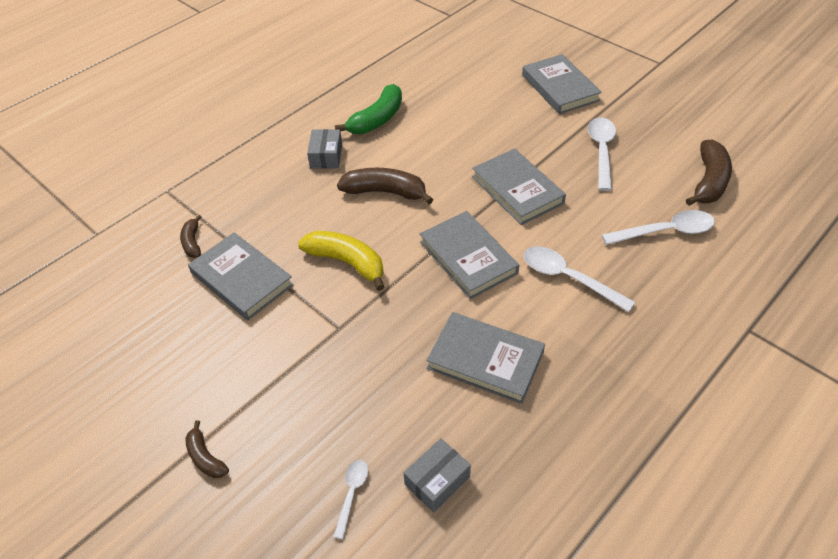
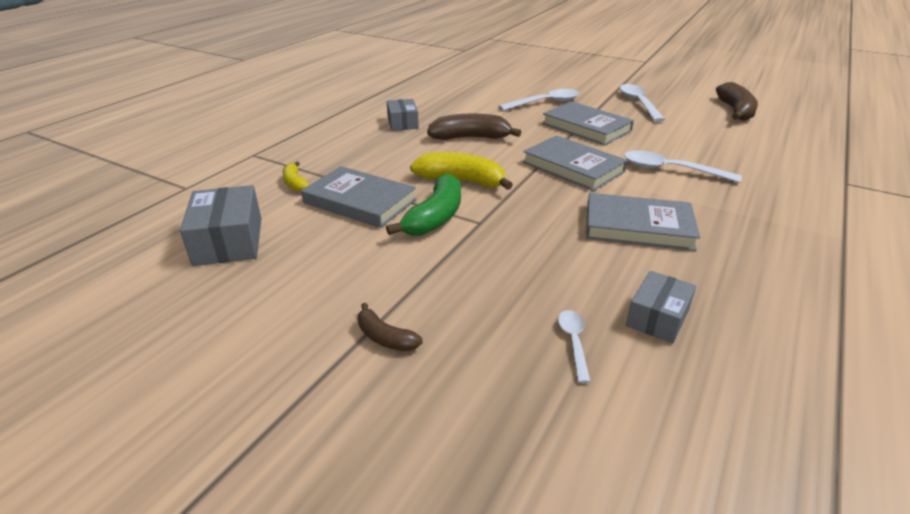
camera: 15 degrees left, 15 degrees down
brown banana [180,215,202,258] -> yellow banana [283,161,309,192]
green banana [335,84,402,134] -> green banana moved to [386,173,461,236]
grey book [522,54,602,114] -> none
white spoon [602,210,715,245] -> white spoon moved to [498,89,579,111]
none -> grey box [180,185,261,266]

